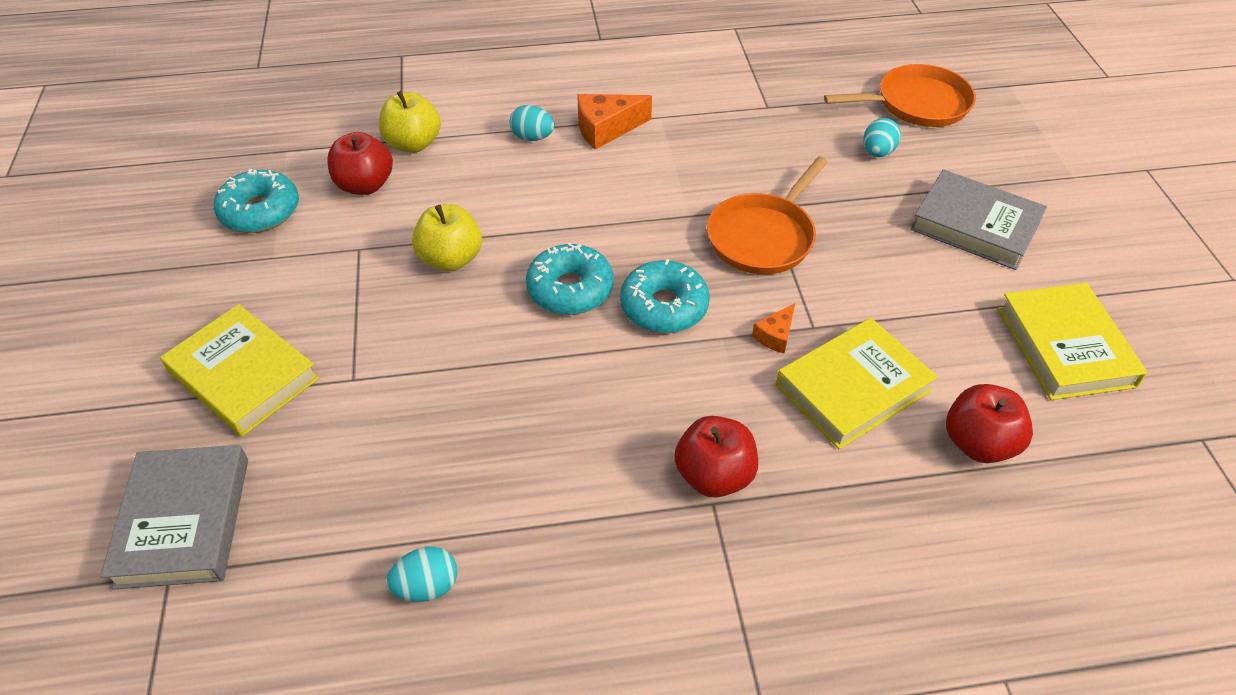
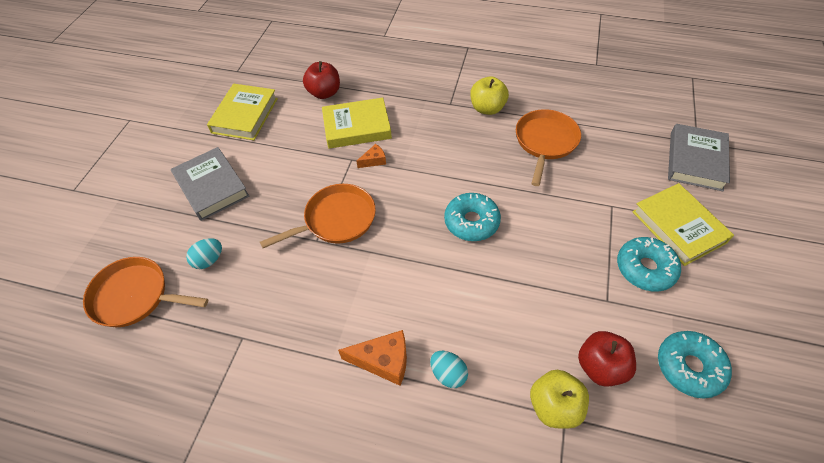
camera: 155 degrees left, 5 degrees up
turquoise egg [386,547,458,602] -> none
yellow apple [412,204,482,271] -> yellow apple moved to [470,76,509,115]
turquoise donut [620,259,709,333] -> turquoise donut moved to [617,237,681,292]
red apple [674,416,758,498] -> none
none -> orange pan [516,109,581,186]

